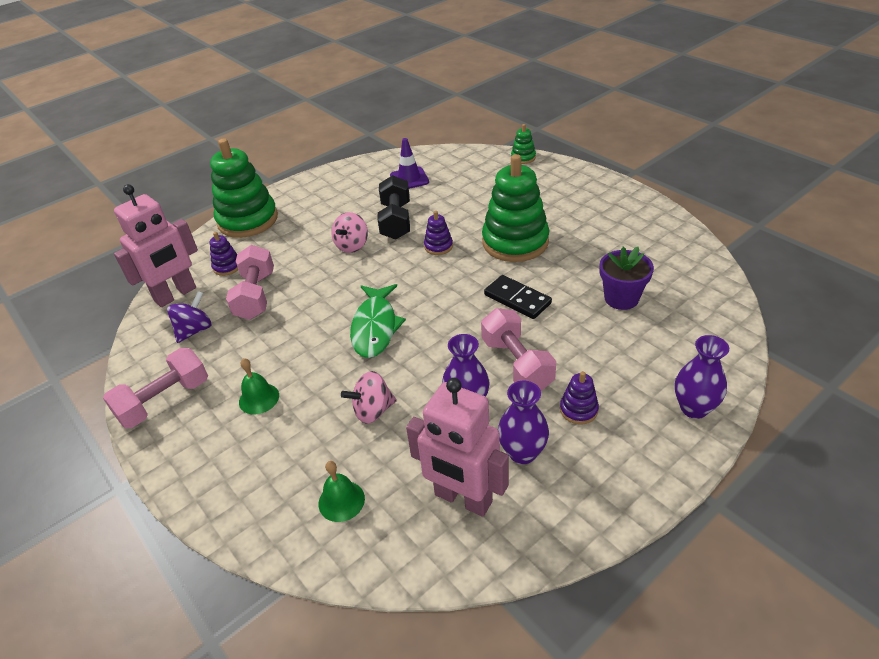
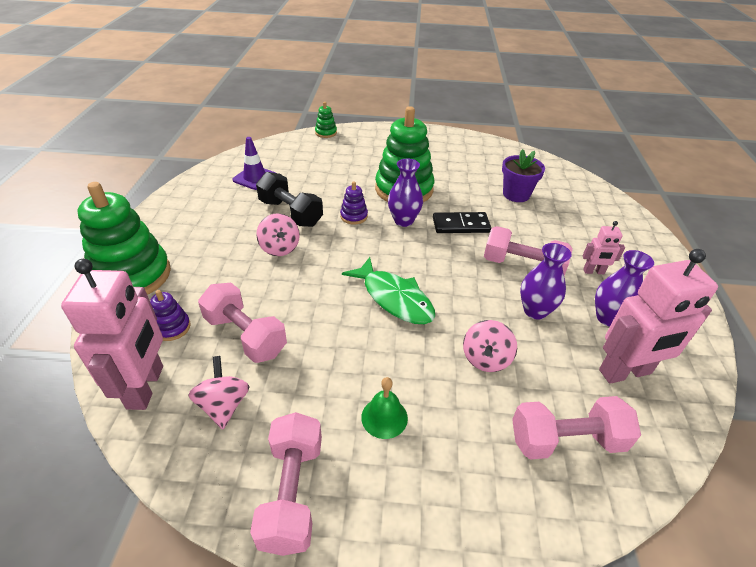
camera: 50 degrees left, 0 degrees up
purple spinning top [167,291,211,343] -> pink spinning top [188,356,250,429]
green bell [318,461,365,522] -> pink dumbbell [512,396,641,459]
purple stacking toy [560,371,599,425] -> pink robot [583,221,625,274]
purple vase [675,335,729,419] -> purple vase moved to [388,159,423,227]

